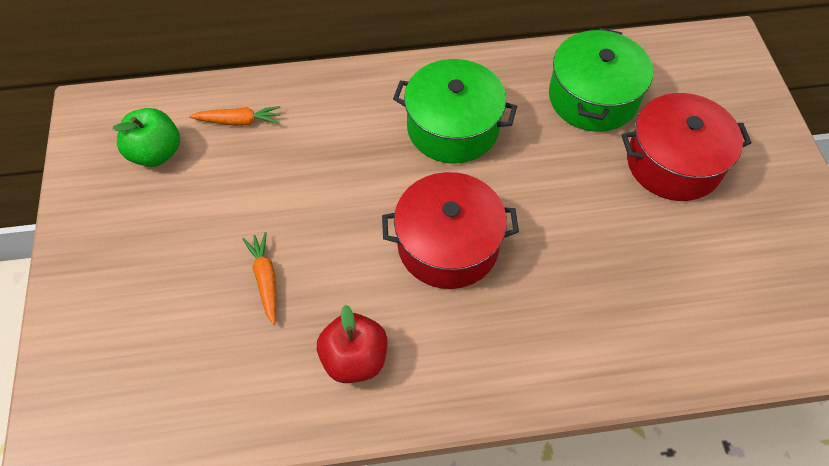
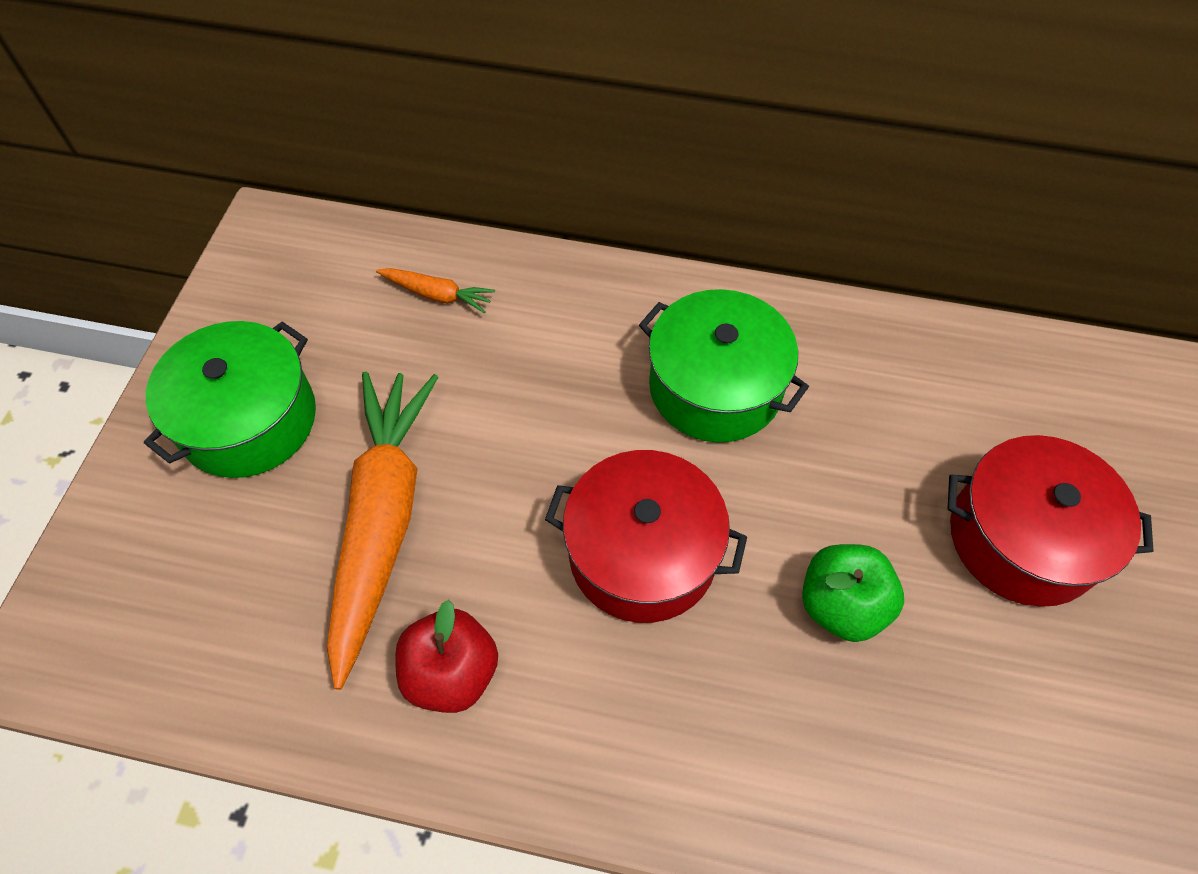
camera: 20 degrees right, 0 degrees up
green apple [112,108,180,167] -> green apple moved to [802,544,904,642]
orange carrot [243,232,276,325] -> orange carrot [327,372,438,690], size x2.32
green pot [549,28,653,132] -> green pot moved to [144,321,316,478]

